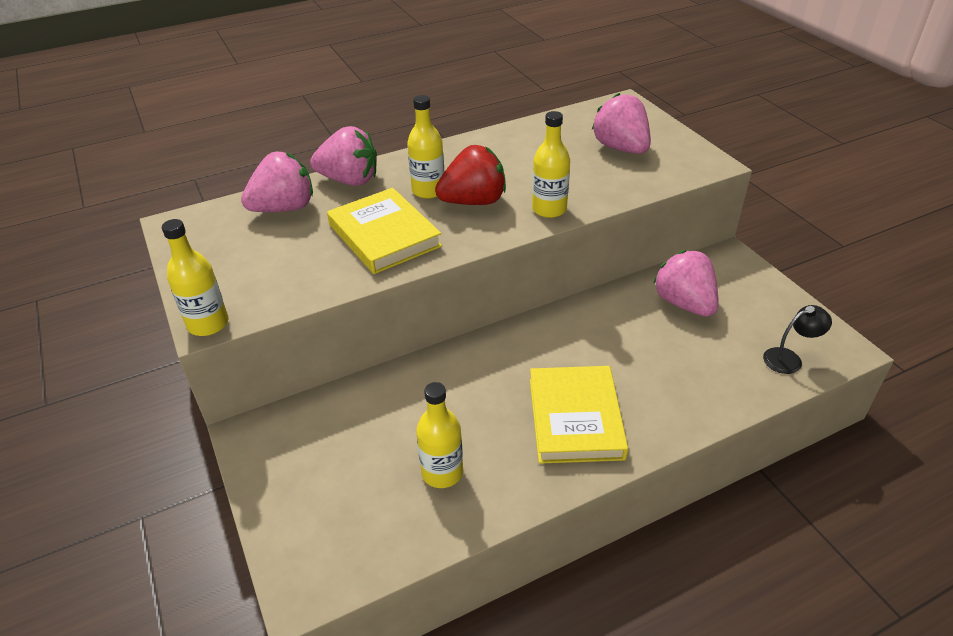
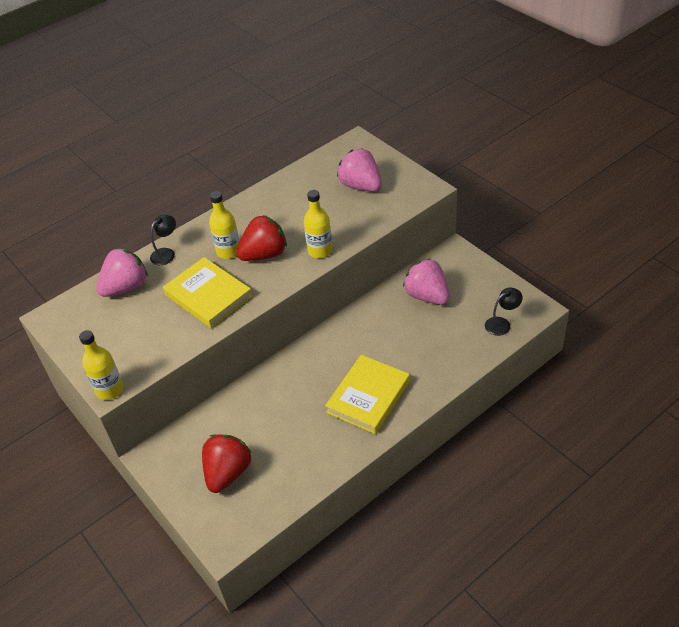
camera: 10 degrees left, 5 degrees up
pink strawberry [310,126,377,186] -> black lamp [150,215,176,265]
yellow bottle [416,382,463,488] -> none
yellow book [530,366,628,464] -> yellow book turned 45 degrees clockwise [325,355,410,434]
none -> red strawberry [202,434,251,493]

